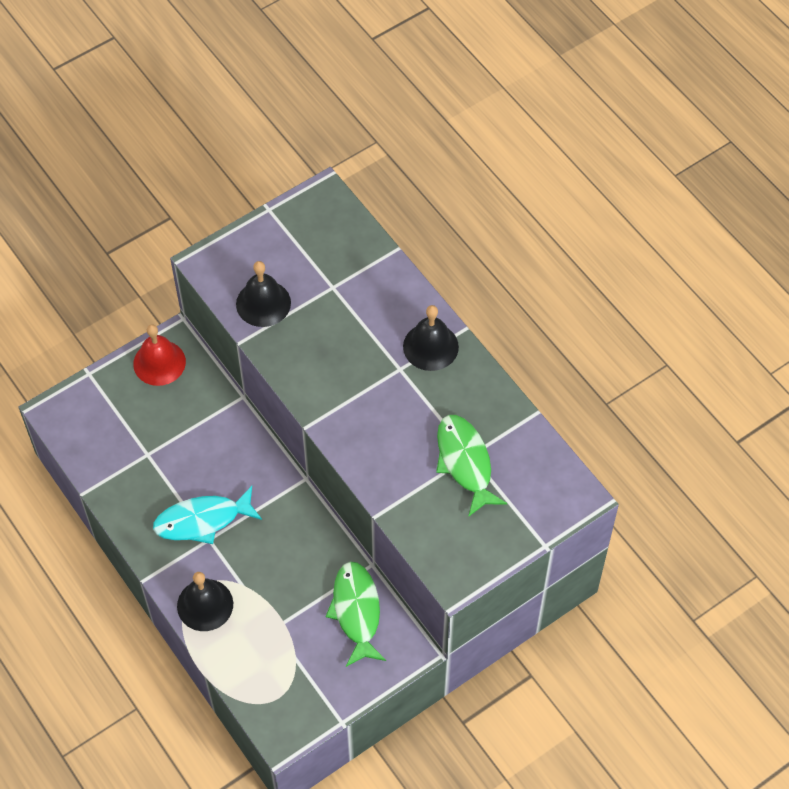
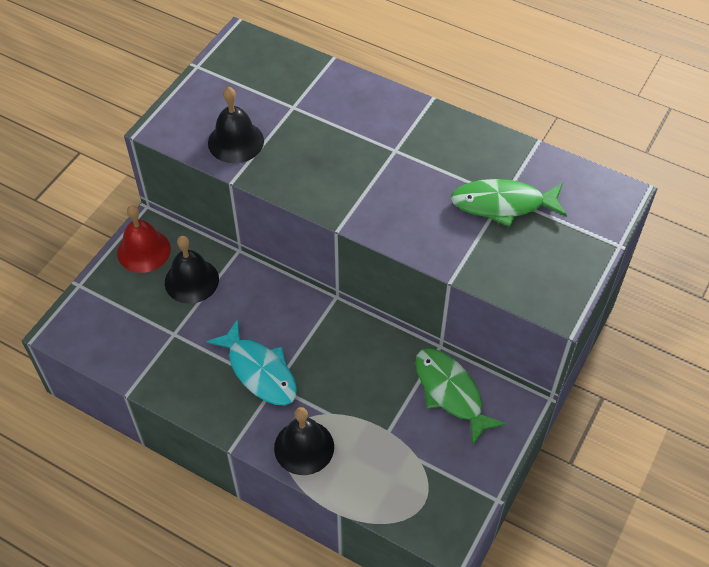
camera: 25 degrees left, 5 degrees down
turquoise fish [153,486,262,544] -> turquoise fish turned 90 degrees counterclockwise [206,319,297,405]
black bell [403,305,459,371] -> black bell moved to [165,236,219,304]
green fish [436,415,507,517] -> green fish turned 45 degrees counterclockwise [451,179,567,227]

